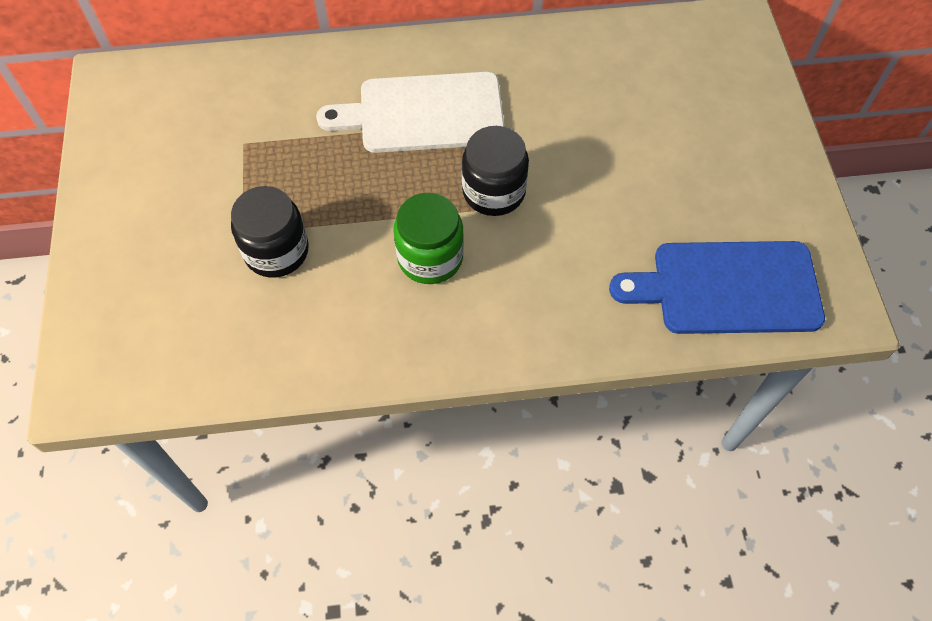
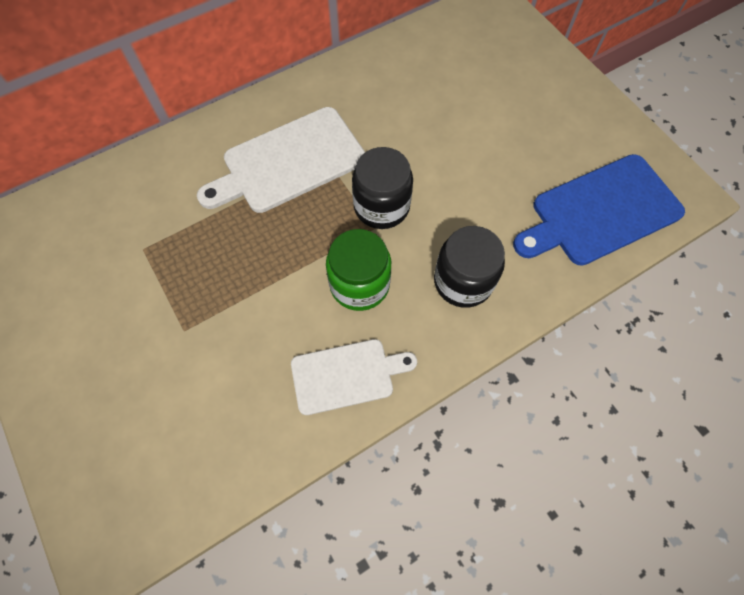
camera: 25 degrees left, 5 degrees up
black jar [231,186,309,278] -> black jar moved to [434,226,505,308]
none -> white cutting board [291,339,417,415]

